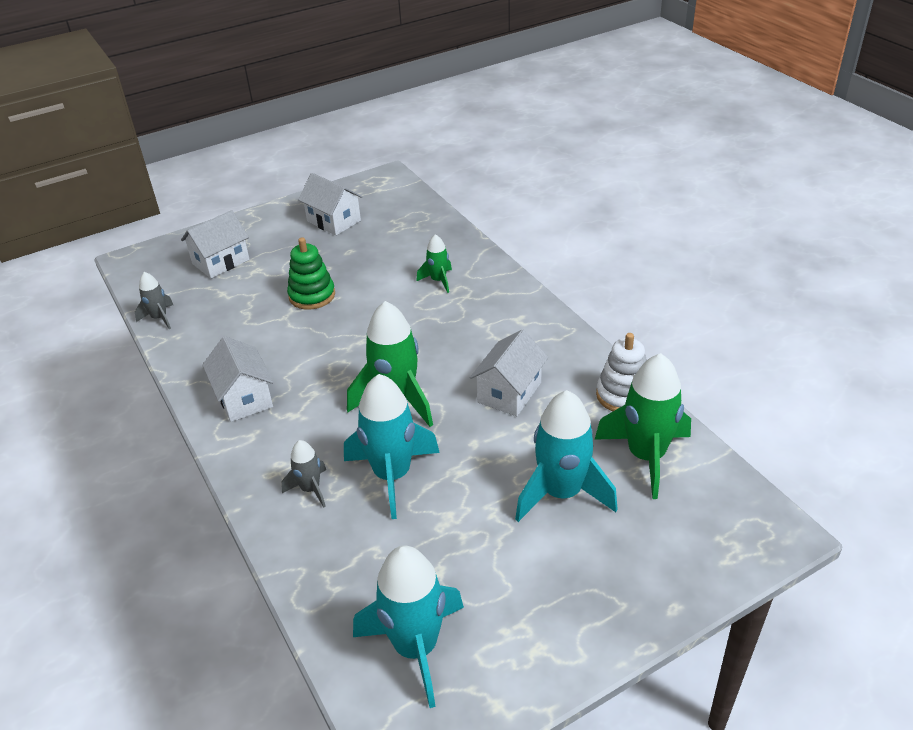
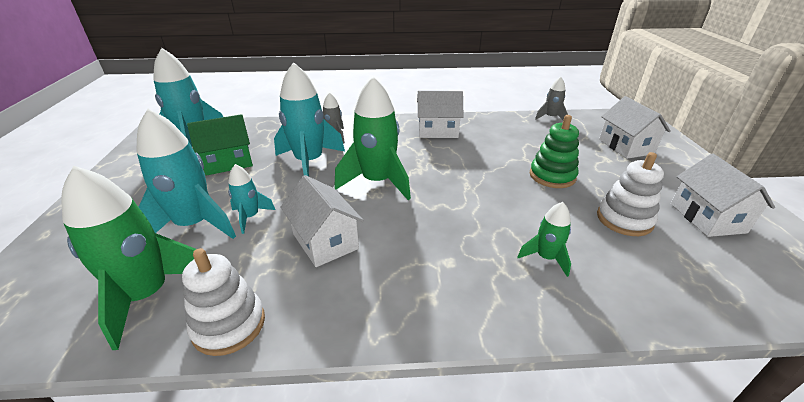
camera: 115 degrees right, 5 degrees down
white house [298,173,363,236] -> white house turned 75 degrees counterclockwise [671,154,775,237]
none -> green house [187,114,253,176]
none -> turquoise rocket [228,164,275,234]
none -> white stacking toy [597,152,664,236]

